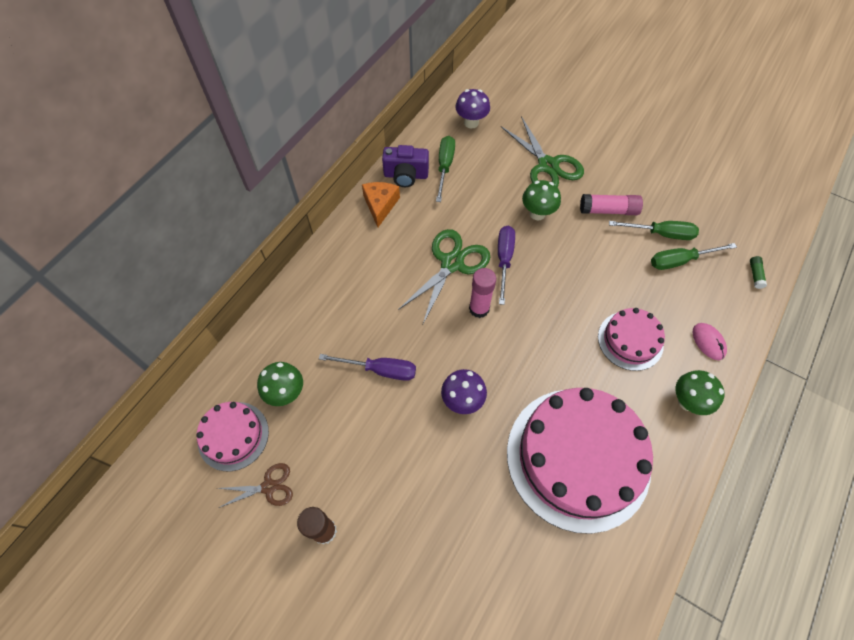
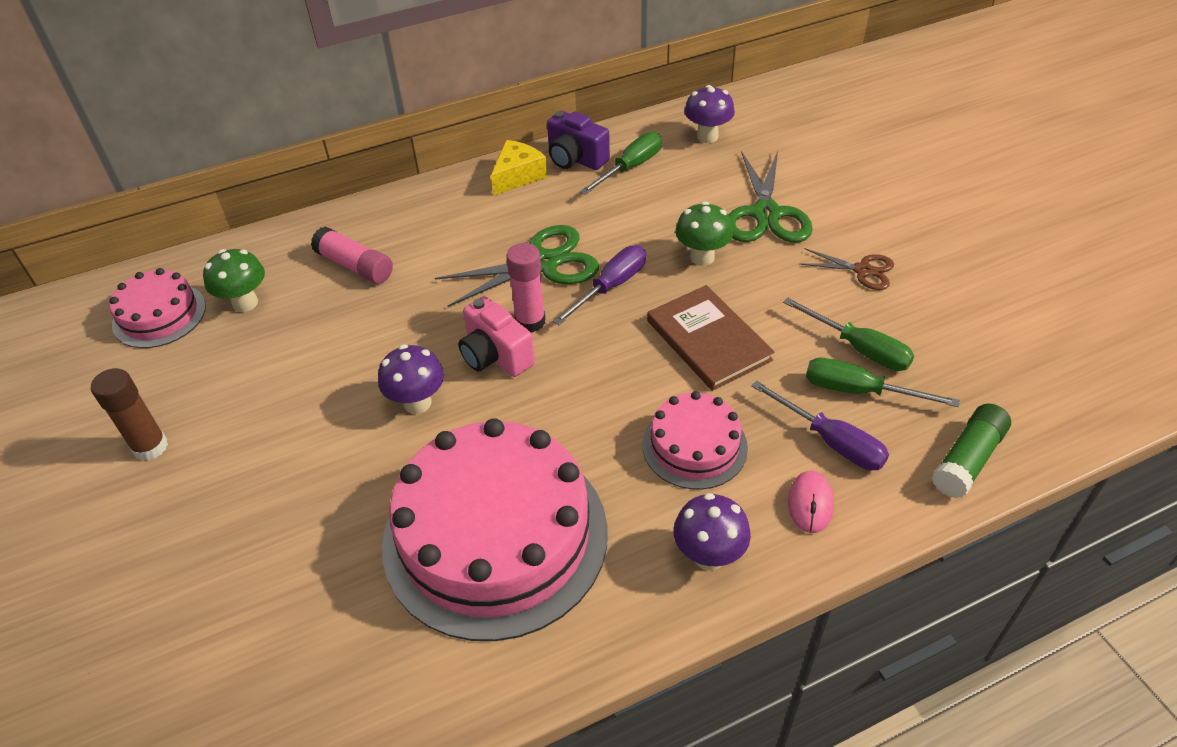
camera: 35 degrees right, 15 degrees down
brown scissors [218,463,293,508] -> brown scissors moved to [799,248,894,290]
purple screwdriver [319,354,416,381] -> purple screwdriver moved to [751,380,889,471]
orange cheese [362,182,400,227] -> yellow cheese [491,140,548,195]
pink glue stick [580,194,643,215] -> pink glue stick moved to [311,227,393,284]
green mushroom [675,370,725,415] -> purple mushroom [674,493,751,571]
green glue stick [750,256,767,289] -> green glue stick [932,404,1011,498], size x1.89
none -> pink camera [458,296,535,377]
none -> brown book [647,285,774,391]

